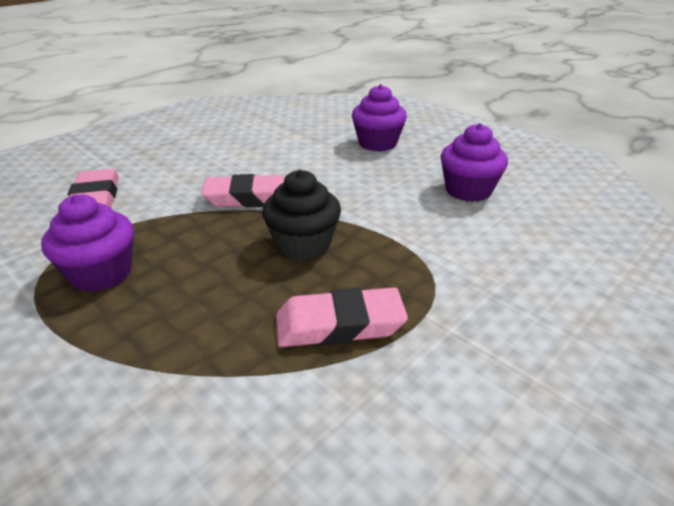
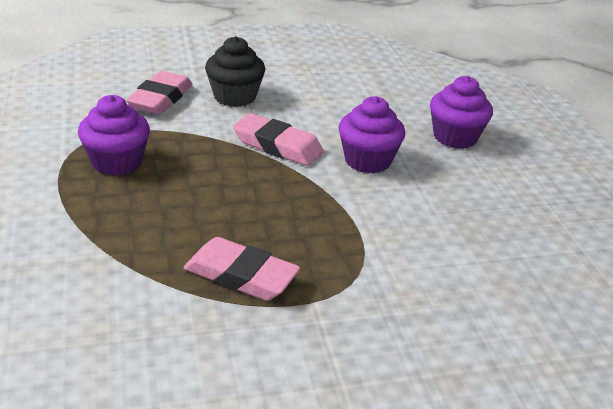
camera: 30 degrees right, 0 degrees up
black cupcake [262,170,341,261] -> black cupcake moved to [205,36,265,107]
purple cupcake [440,123,508,202] -> purple cupcake moved to [339,96,405,173]

